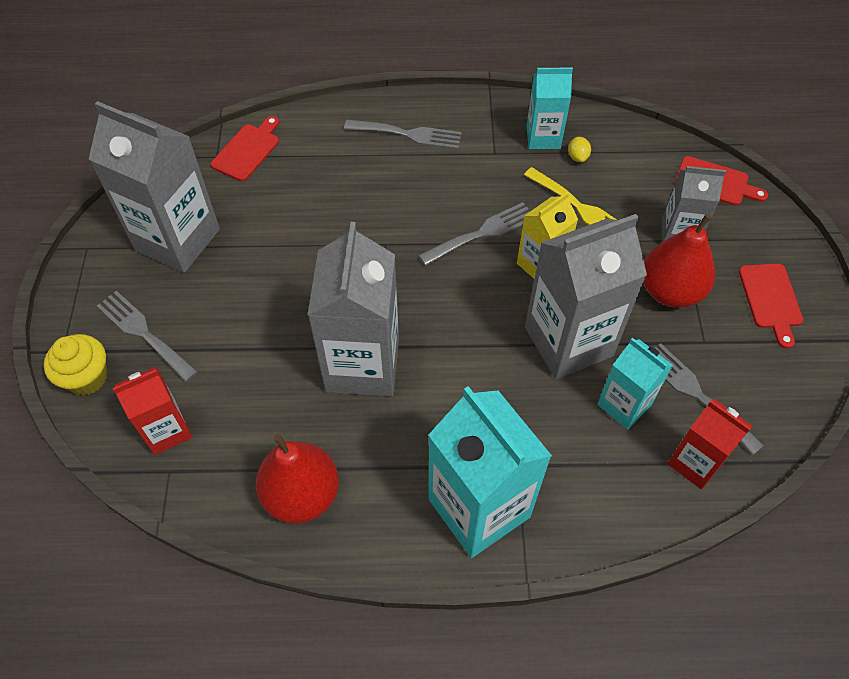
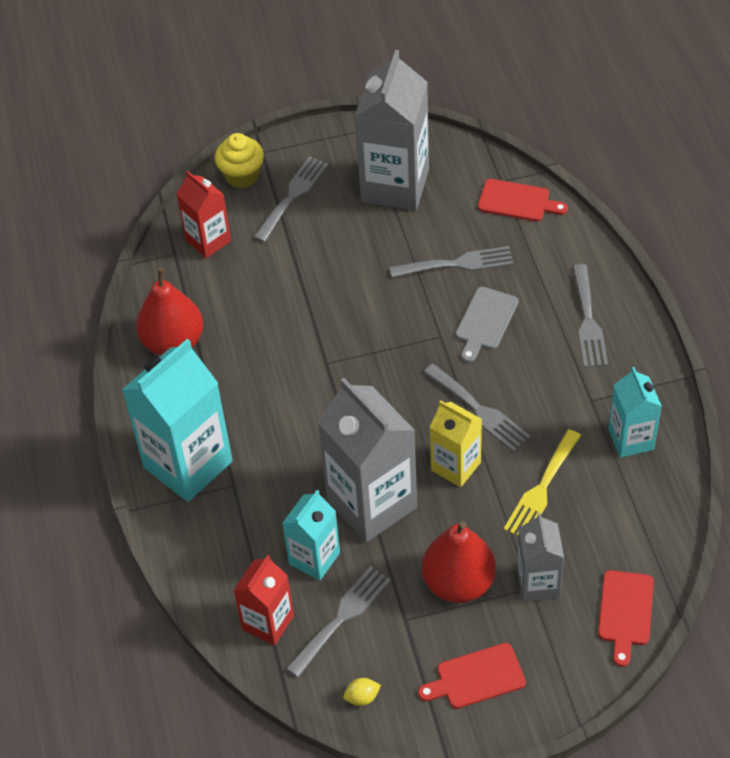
camera: 80 degrees right, 5 degrees down
grey carton [308,222,399,396] -> none
yellow lemon [568,137,591,162] -> yellow lemon moved to [344,678,381,706]
none -> grey fork [390,246,513,278]
none -> grey cutting board [455,287,519,363]

